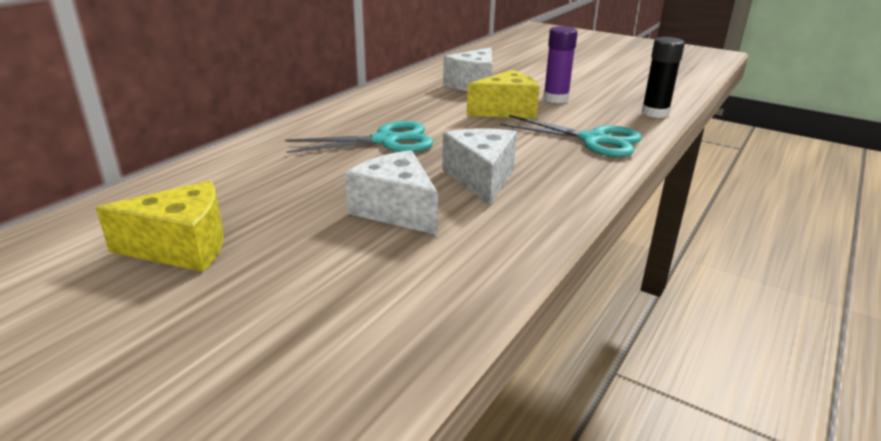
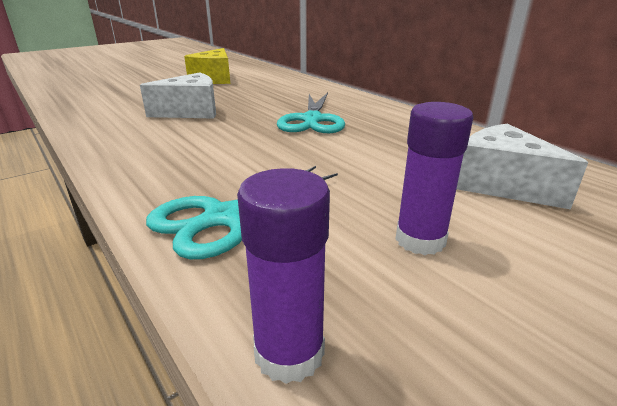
camera: 110 degrees right, 0 degrees up
white cheese [442,128,517,205] -> none
yellow cheese [467,70,540,119] -> none
black glue stick [642,37,685,118] -> purple glue stick [237,168,330,384]

